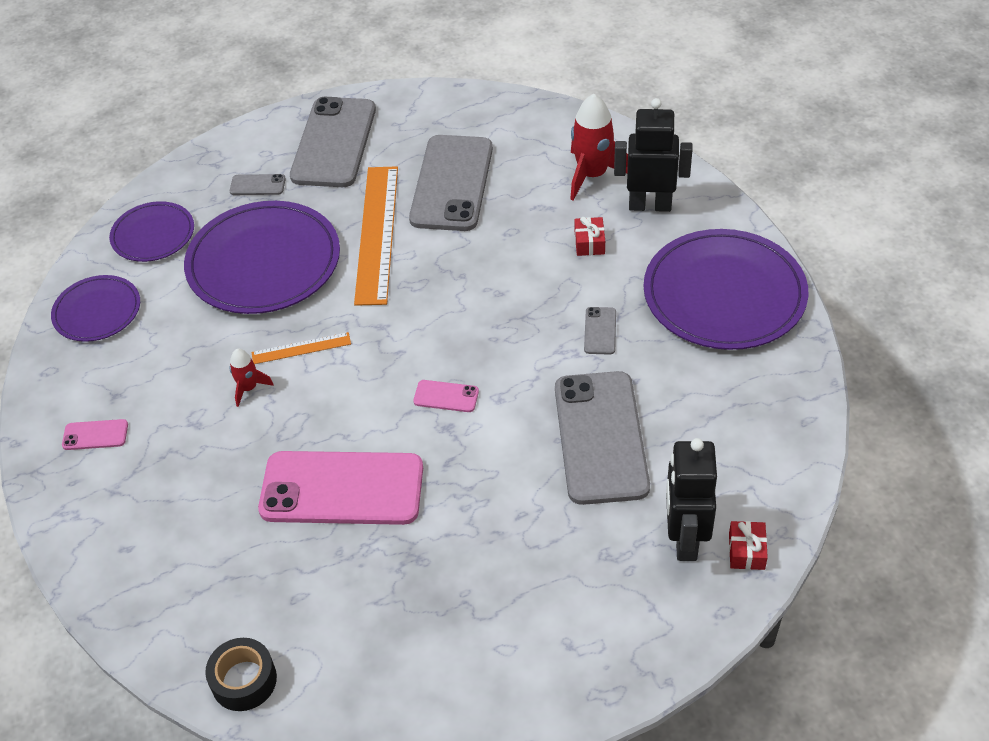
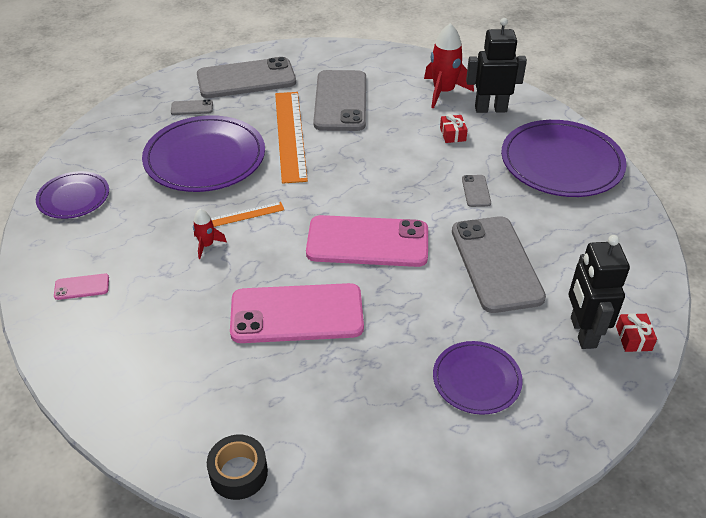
camera: 10 degrees left, 5 degrees down
purple plate [109,201,194,262] -> purple plate moved to [433,341,523,415]
grey phone [290,97,376,187] -> grey phone turned 75 degrees clockwise [197,57,296,98]
pink phone [413,380,479,412] -> pink phone [306,215,428,267], size x2.42

